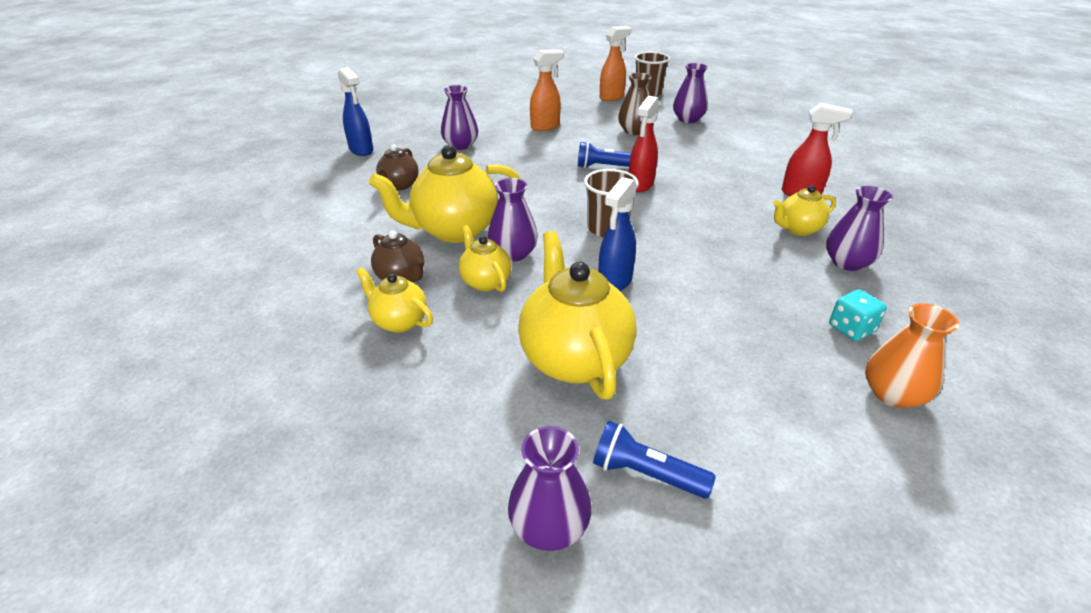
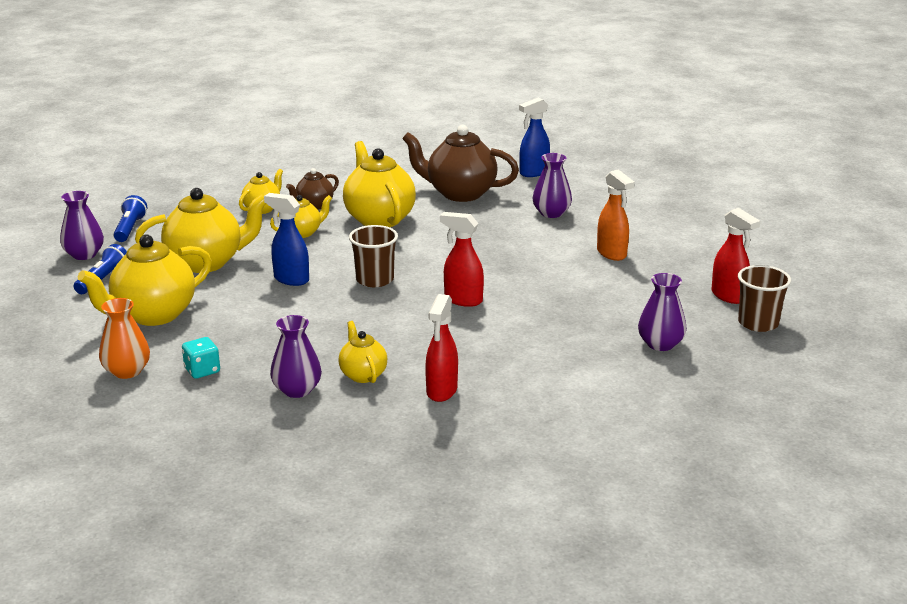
camera: 90 degrees right, 10 degrees down
brown teapot [376,144,419,190] -> brown teapot [402,125,519,202], size x1.86
purple vase [488,178,538,262] -> none
blue flashlight [578,142,631,168] -> blue flashlight moved to [114,195,147,242]
orange spray bottle [600,26,631,101] -> red spray bottle [712,208,760,304]
brown vase [618,73,652,135] -> none
none -> yellow teapot [78,235,212,326]

